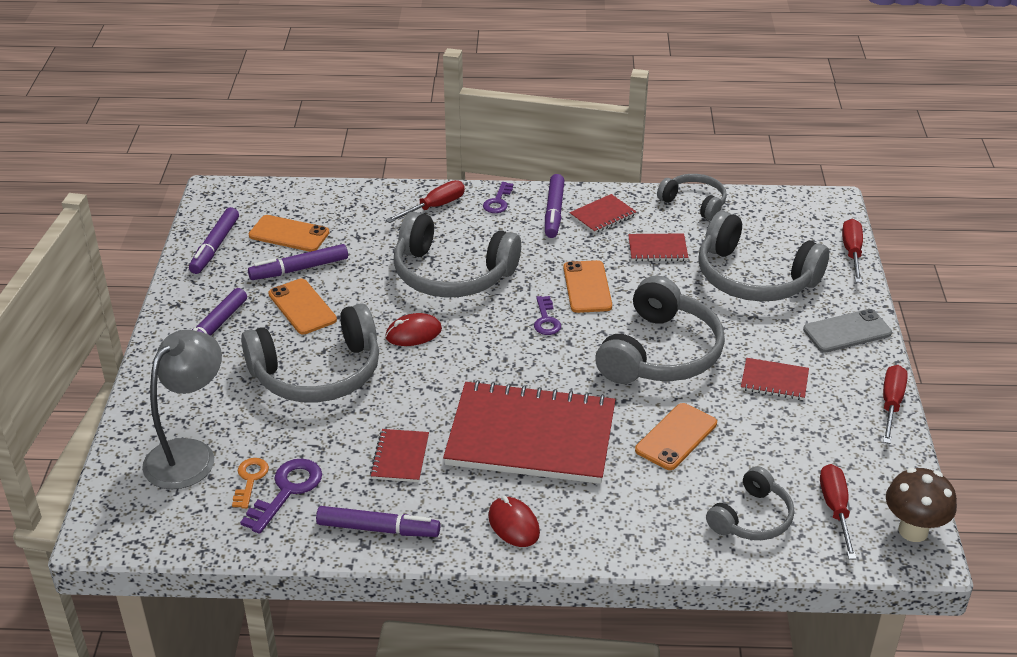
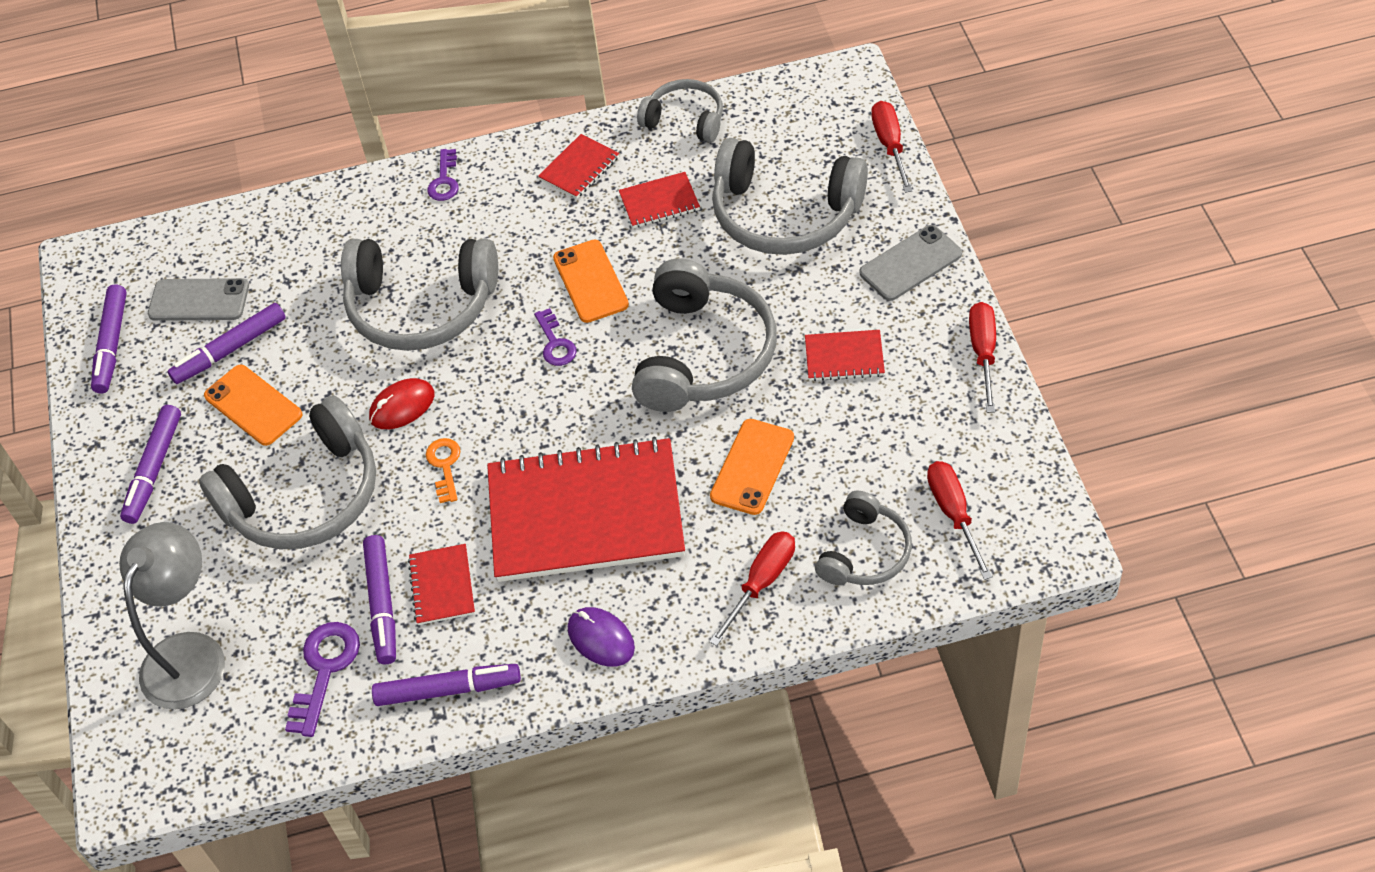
camera: 10 degrees left, 15 degrees up
orange key [232,458,269,509] -> orange key moved to [426,438,460,503]
orange phone [249,215,330,252] -> grey phone [148,278,249,321]
red screwdriver [386,180,465,223] -> red screwdriver moved to [709,531,795,646]
red mouse [488,496,540,547] -> purple mouse [568,607,635,667]
purple marker [545,174,564,238] -> purple marker moved to [363,535,396,664]
brown mushroom [886,468,957,542] -> none

